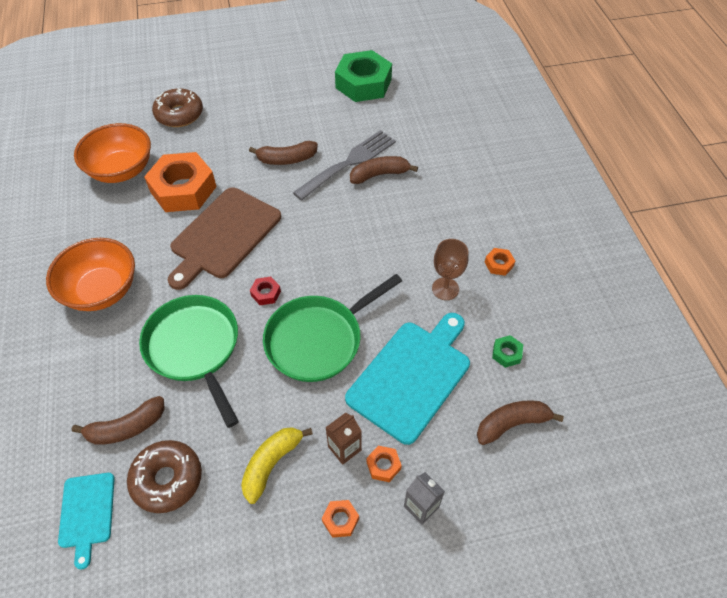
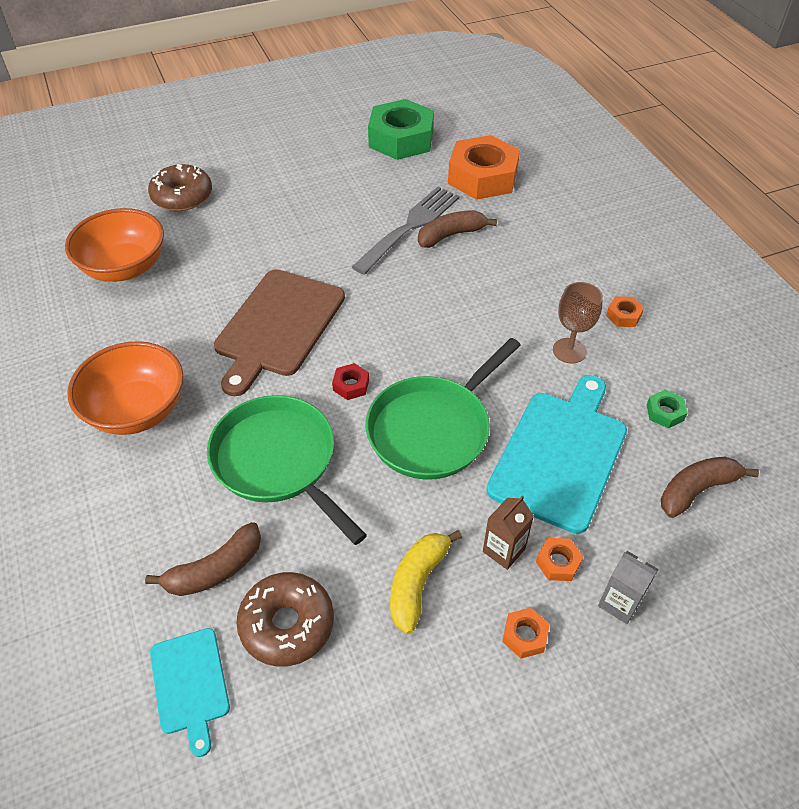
camera: 10 degrees left, 5 degrees down
orange nut [144,152,217,212] -> orange nut moved to [448,135,520,200]
brown banana [249,141,318,165] -> none

